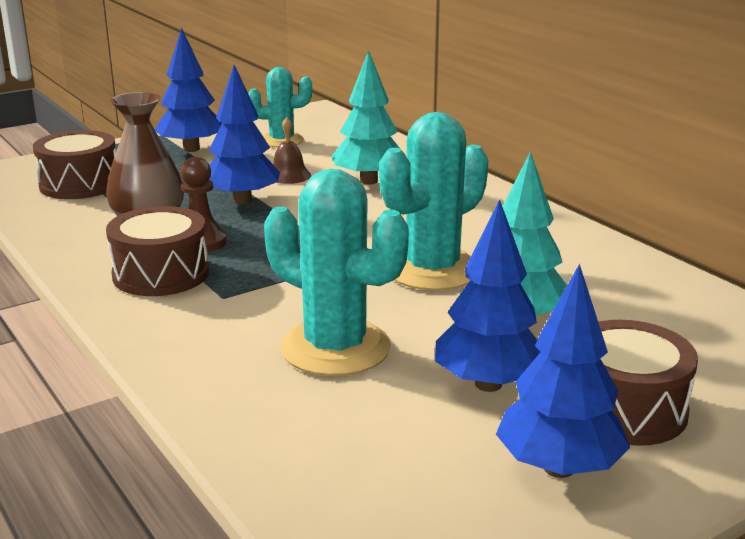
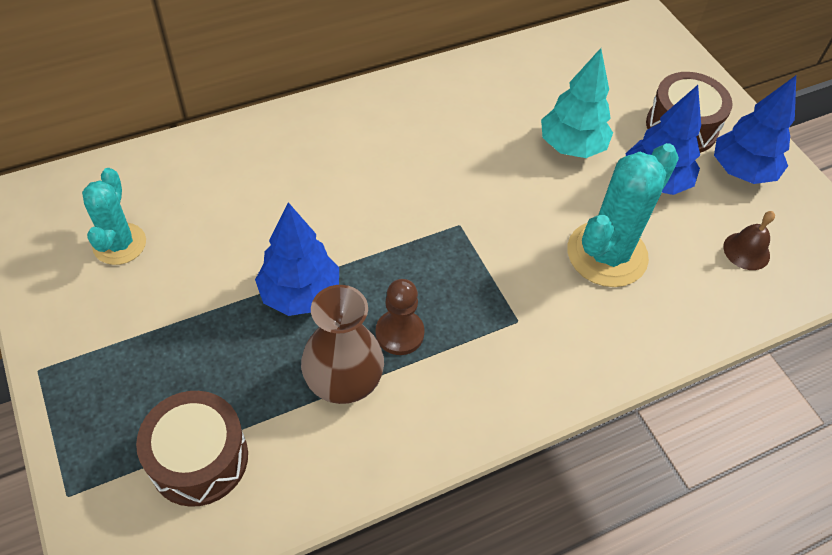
camera: 85 degrees left, 30 degrees up
brown drum [106,206,209,296] -> none
blue tree [155,27,222,152] -> none
brown bell [273,117,311,184] -> brown bell moved to [723,211,775,270]
turquoise tree [331,51,406,185] -> none
turquoise cactus [379,112,488,291] -> none

